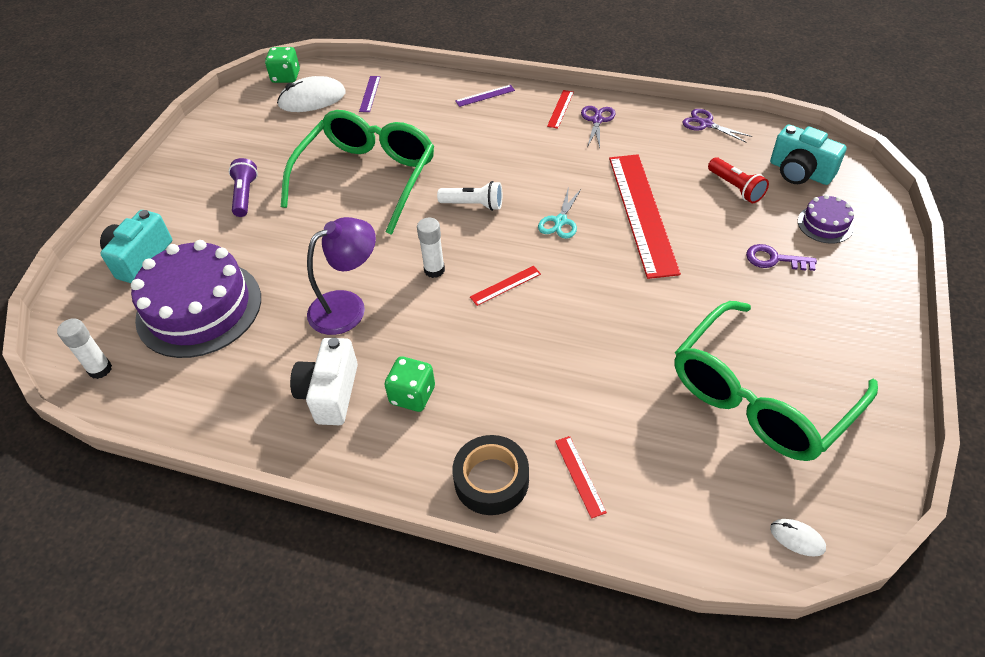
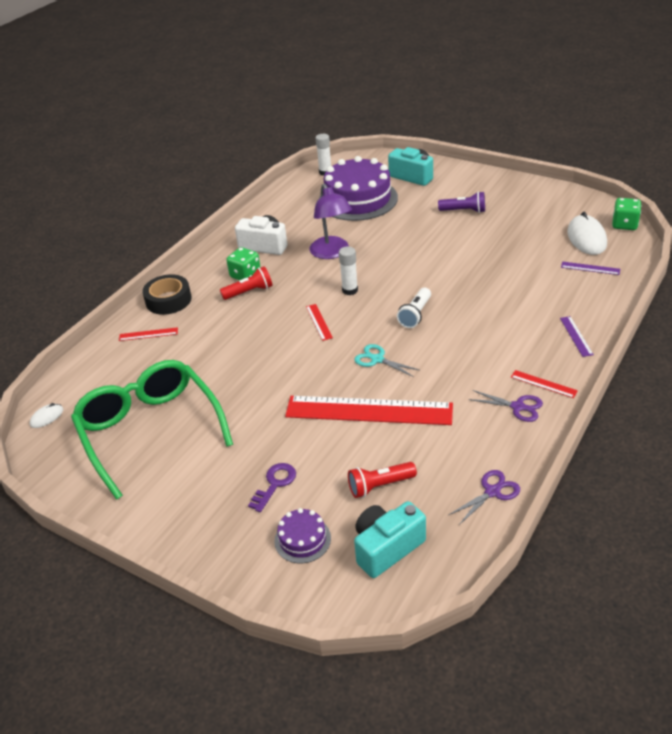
camera: 105 degrees right, 10 degrees down
green glasses [281,110,434,235] -> none
none -> red flashlight [220,266,273,300]

